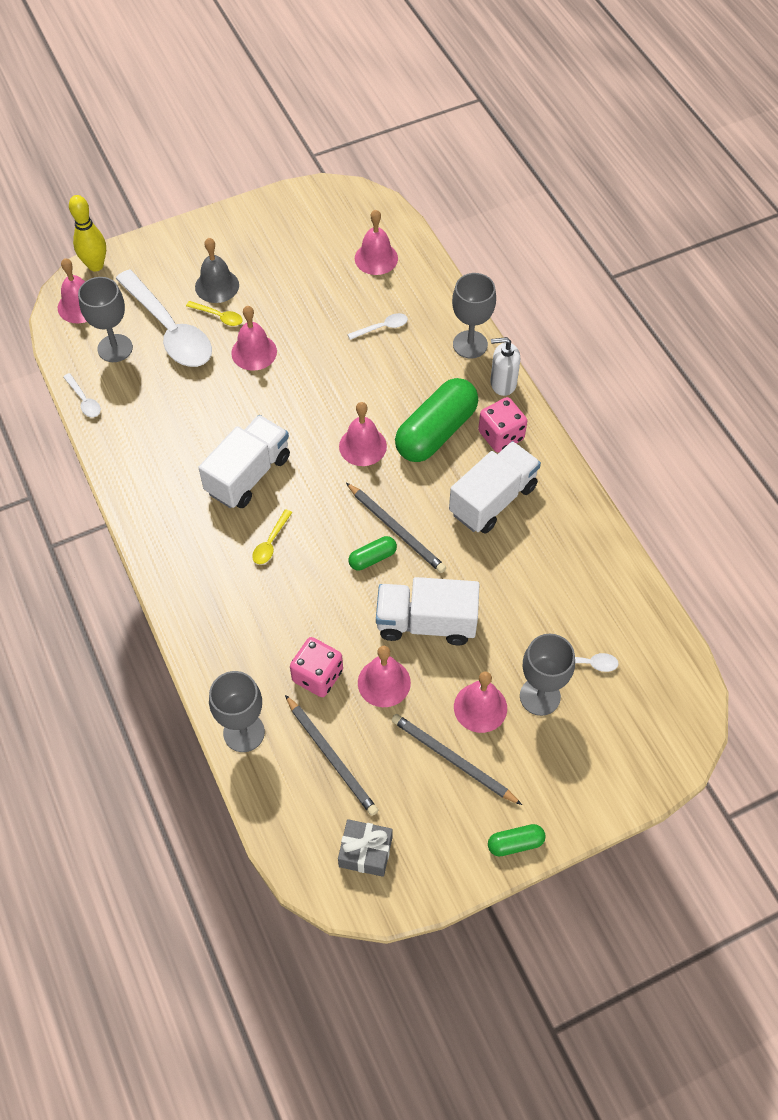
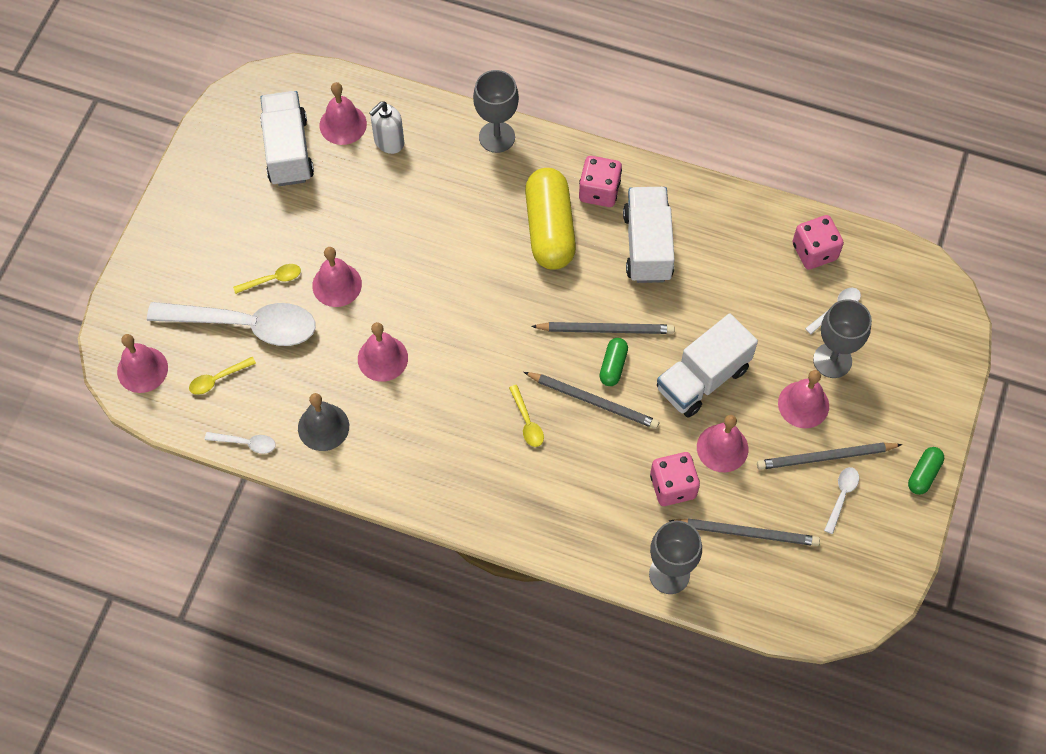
camera: 45 degrees left, 5 degrees up
yellow bowling pin [69,195,106,272] -> none
grey goblet [78,277,133,362] -> yellow spoon [189,357,256,395]
grey bell [195,238,239,303] -> grey bell moved to [298,393,349,451]
white truck [198,415,290,508] -> white truck moved to [260,91,314,186]
grey gift [338,819,393,877] -> none
pink bell [339,402,387,466] -> pink bell moved to [358,322,408,382]
white spoon [347,313,408,340] -> white spoon moved to [824,467,859,534]
green capsule [395,378,478,462] -> yellow capsule [525,168,576,270]
white soap dispenser [490,337,520,396] -> white soap dispenser moved to [369,102,404,154]
none -> grey pencil [524,372,659,429]
none -> pink dice [792,215,844,270]

